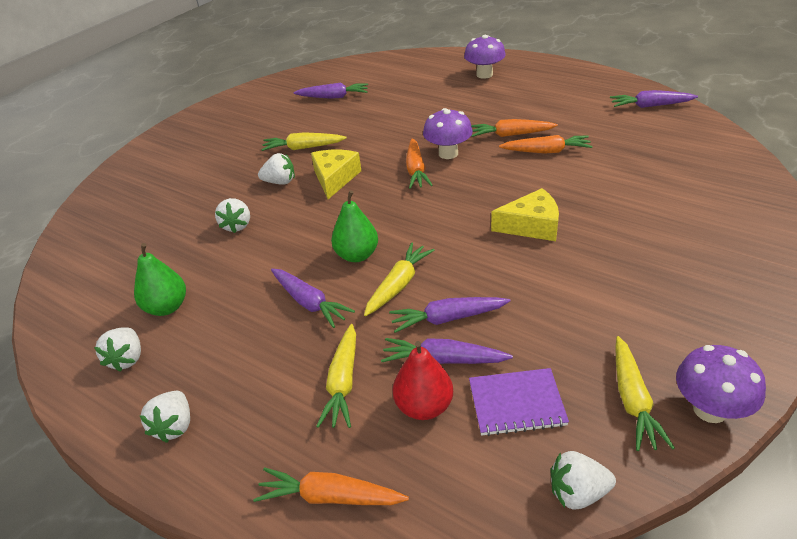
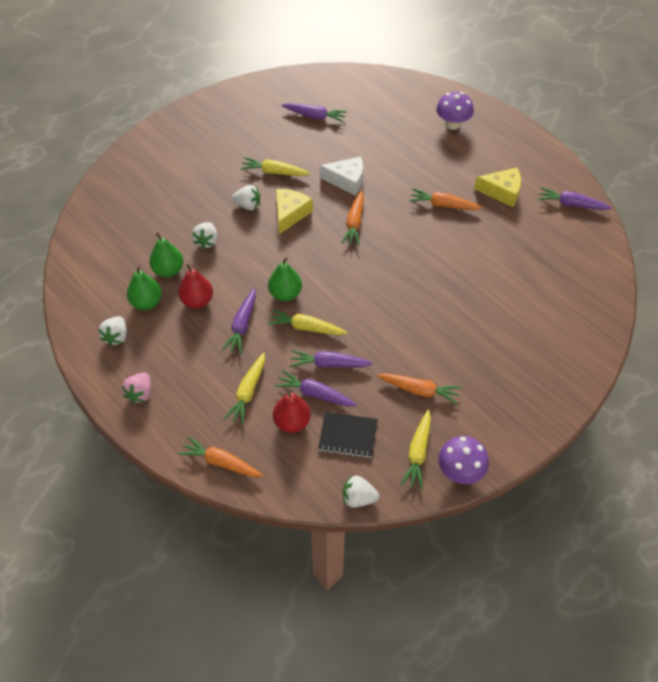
camera: 10 degrees right, 15 degrees up
white strawberry [140,391,190,443] -> pink strawberry [122,372,151,404]
purple carrot [271,268,355,328] -> purple carrot turned 45 degrees clockwise [222,288,256,354]
yellow carrot [364,242,435,316] -> yellow carrot turned 120 degrees counterclockwise [267,309,347,335]
purple mushroom [423,108,473,159] -> none
purple notebook [469,368,569,436] -> black notebook [318,412,378,458]
yellow cheese [491,188,559,241] -> yellow cheese moved to [474,168,521,207]
orange carrot [499,135,593,154] -> orange carrot moved to [377,373,462,404]
none -> green pear [149,232,183,277]
none -> red pear [178,264,213,308]
none -> white cheese [319,157,363,196]

